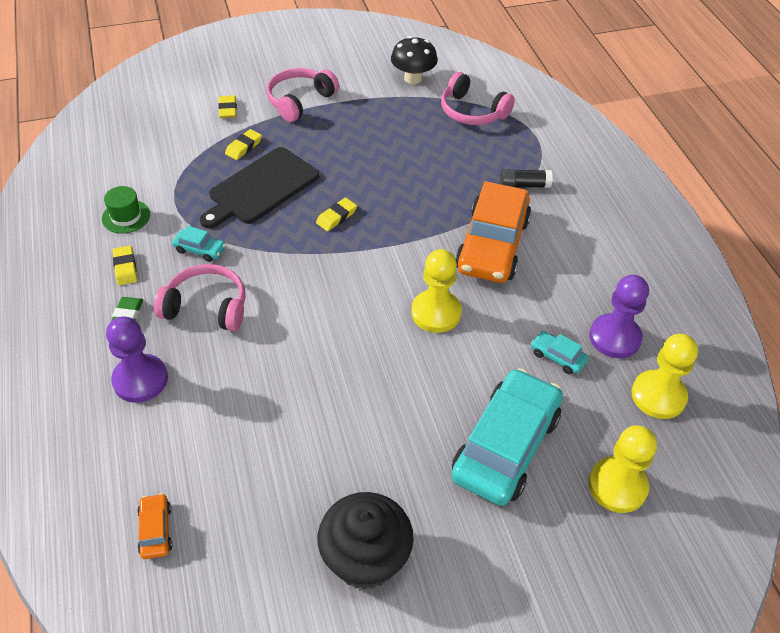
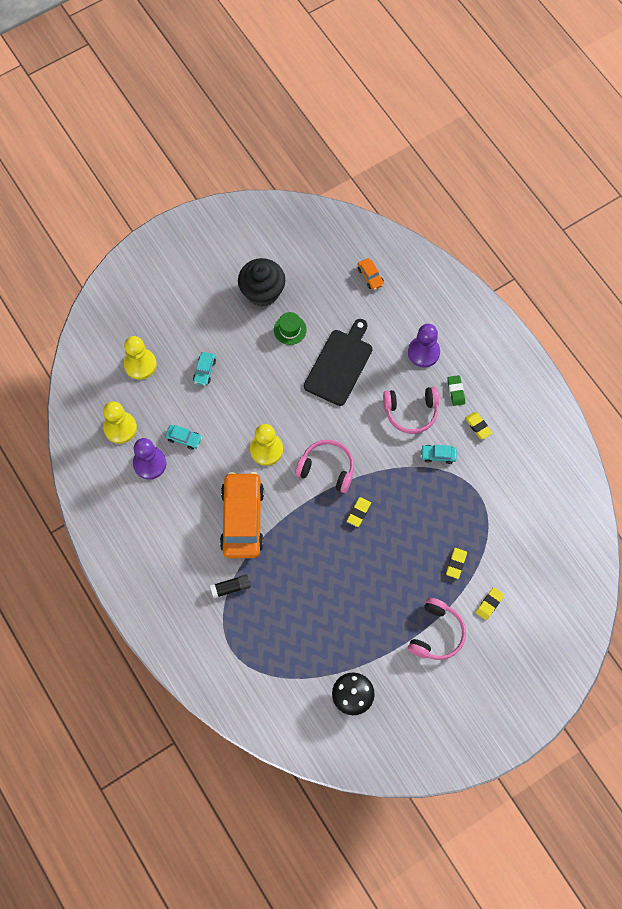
camera: 165 degrees right, 20 degrees up
green hat [102,186,150,234] -> green hat moved to [274,312,307,345]
black cutting board [200,147,319,229] -> black cutting board moved to [304,319,372,406]
yellow eraser [219,95,237,118] -> yellow eraser turned 60 degrees clockwise [476,587,504,620]
pink headphones [441,72,515,125] -> pink headphones moved to [295,440,354,493]
turquoise car [451,368,563,506] -> turquoise car [193,352,216,386], size x0.42

